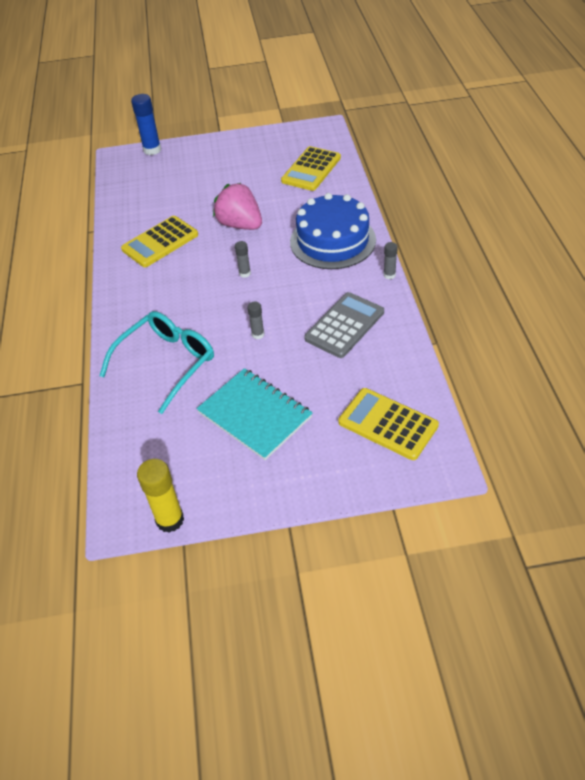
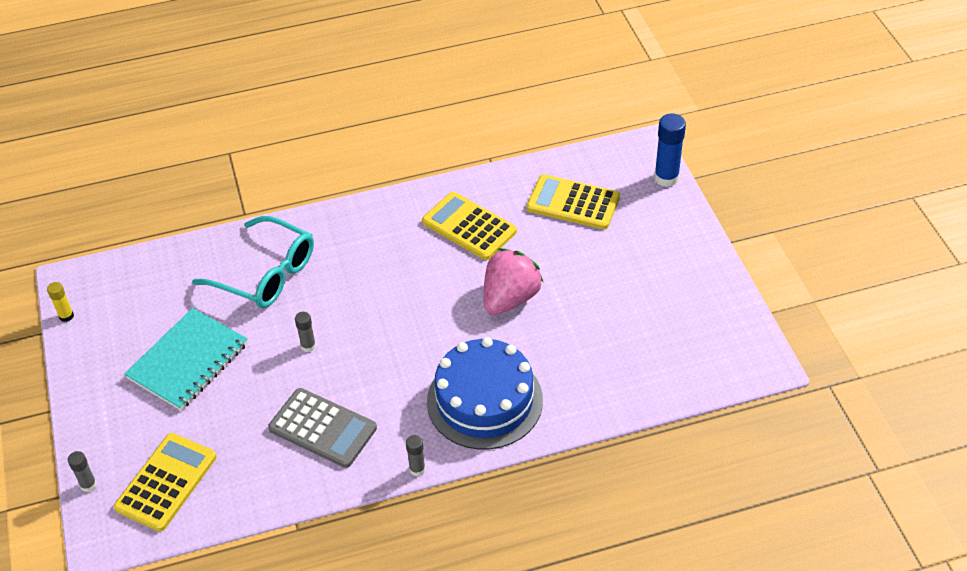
camera: 80 degrees right, 0 degrees up
yellow glue stick [137,459,184,533] -> yellow glue stick [47,282,74,322], size x0.55
grey glue stick [235,241,251,278] -> grey glue stick moved to [68,451,97,492]
yellow calculator [281,146,341,191] -> yellow calculator moved to [527,174,620,229]

